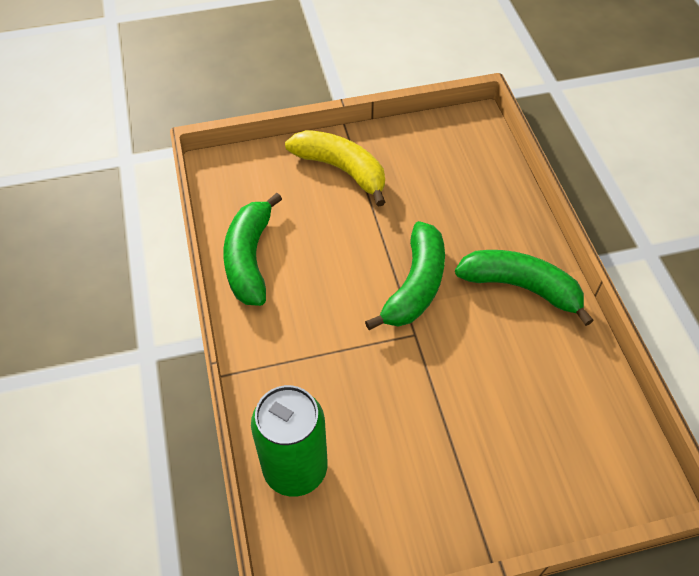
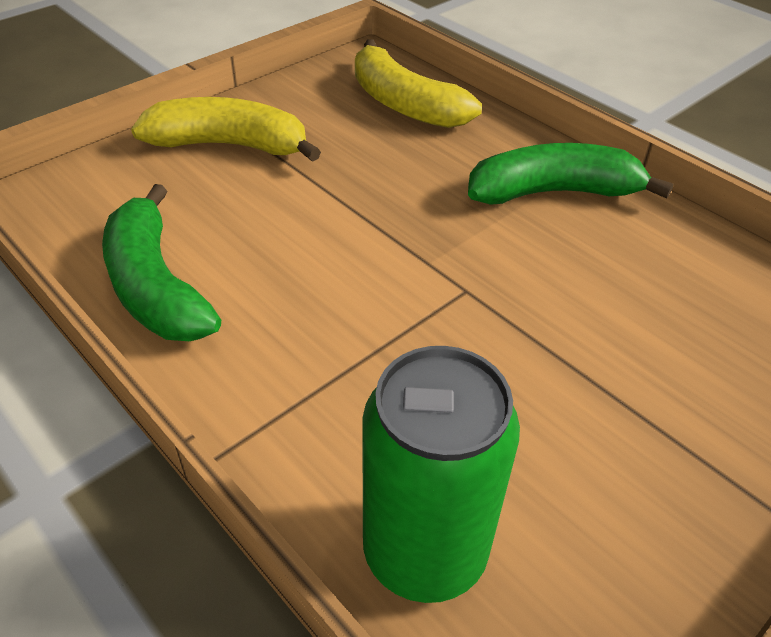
camera: 30 degrees left, 10 degrees down
green banana [365,221,445,330] -> none
none -> yellow banana [355,39,482,128]

